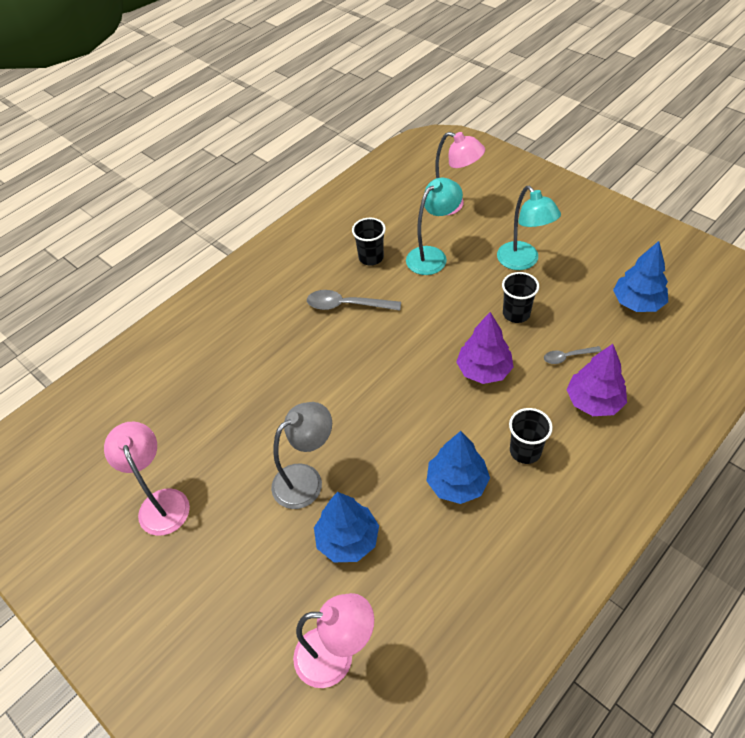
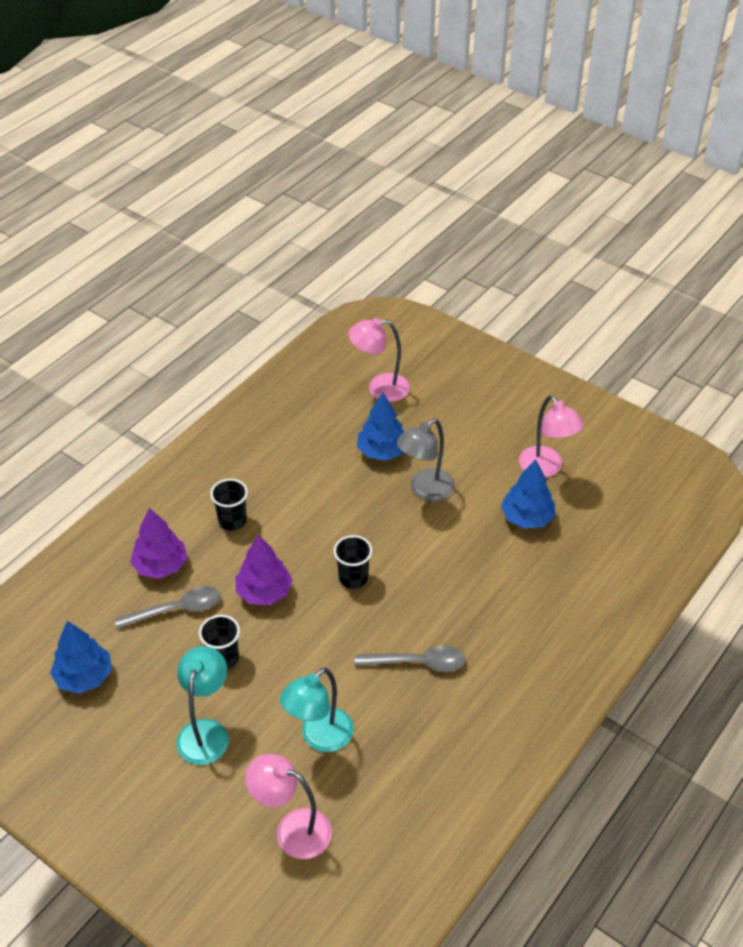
camera: 170 degrees right, 5 degrees down
black cup [352,218,386,266] -> black cup moved to [333,535,373,589]
blue tree [427,431,490,504] -> blue tree moved to [501,459,555,529]
turquoise lamp [497,186,561,270] -> turquoise lamp turned 45 degrees clockwise [176,646,229,765]
grey spoon [544,346,602,364] -> grey spoon [115,586,221,629], size x1.72

